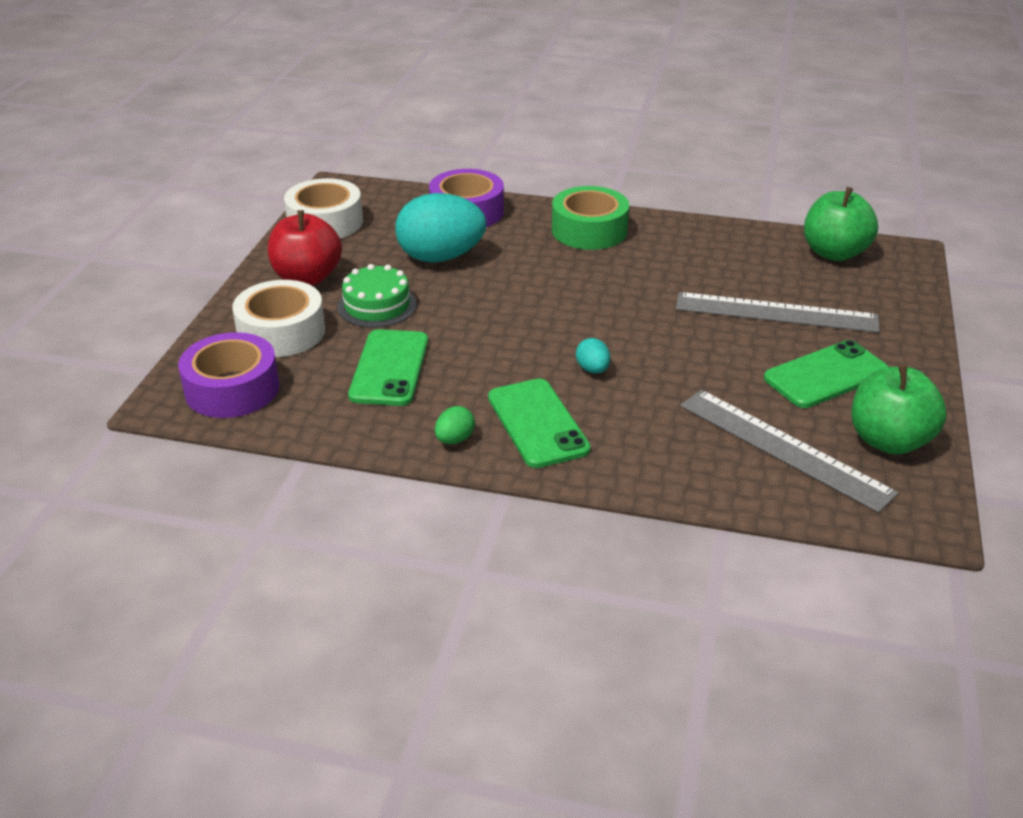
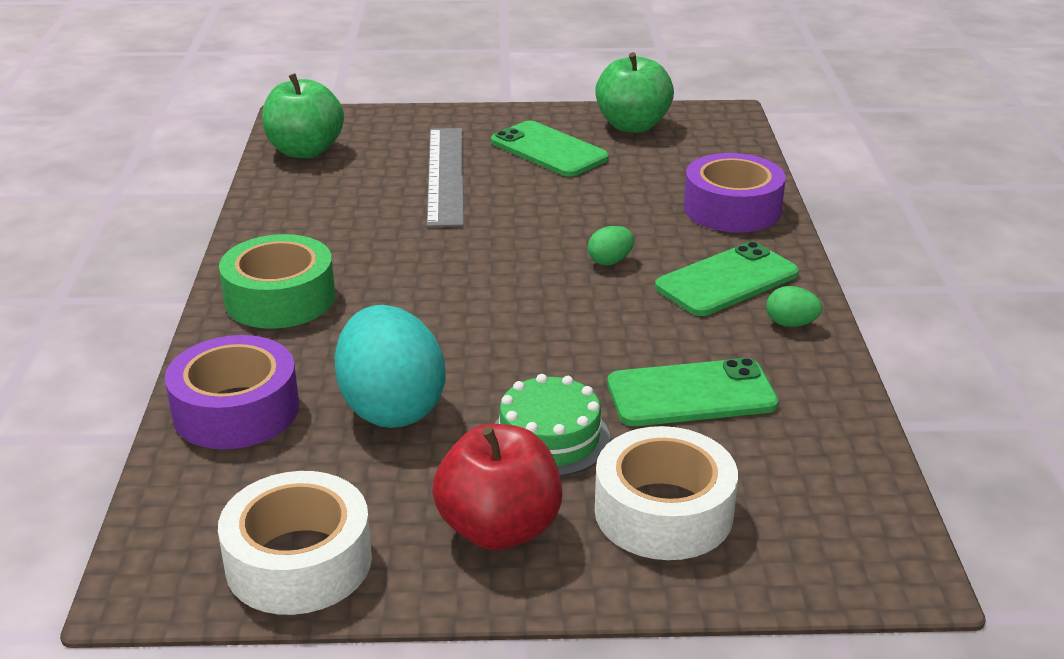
camera: 105 degrees left, 5 degrees down
purple tape [178,332,280,418] -> purple tape moved to [684,153,786,233]
turquoise egg [576,338,610,374] -> green egg [587,226,634,265]
grey ruler [680,390,898,513] -> none

